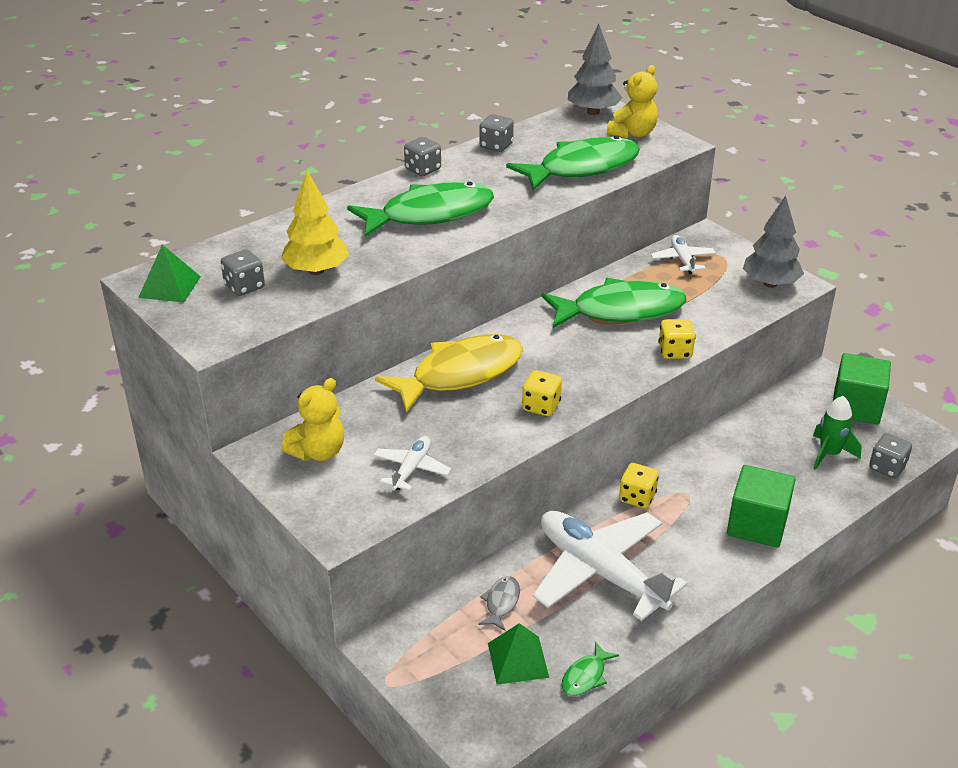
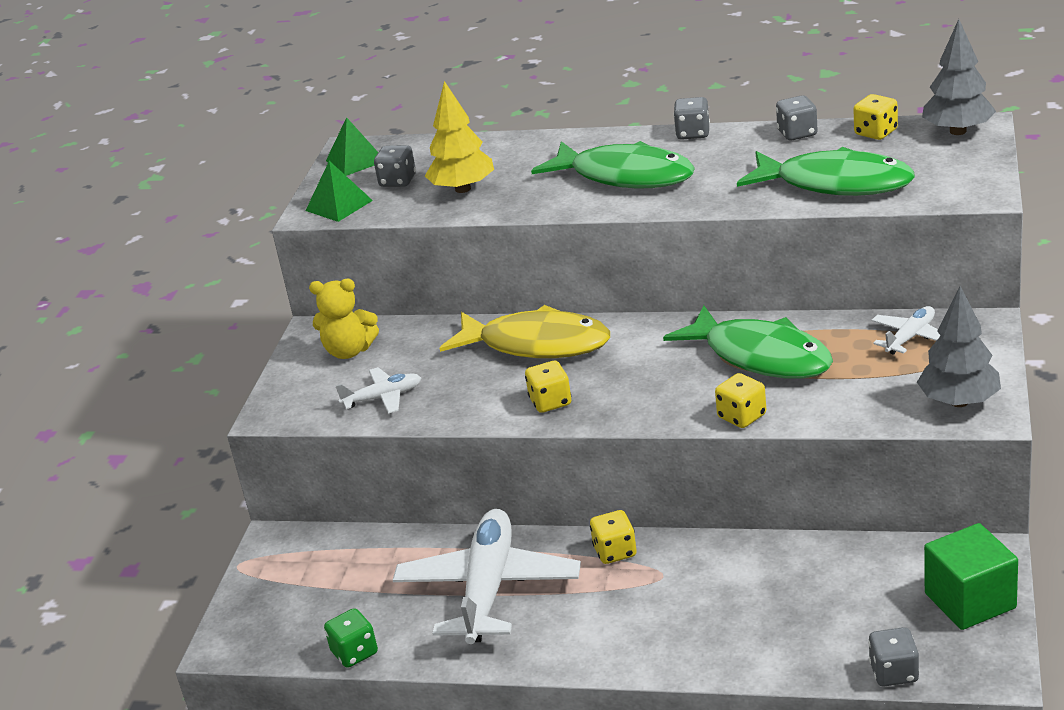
camera: 55 degrees right, 5 degrees down
grey fish [478,576,520,631] -> none
green pyramid [488,623,549,685] -> green pyramid moved to [305,161,373,222]
green fish [561,642,619,696] -> green dice [324,608,378,668]
yellow teddy bear [607,65,658,139] -> none
green cube [727,465,796,548] -> none
green rocket [813,396,862,470] -> none
none -> yellow dice [853,94,898,140]

